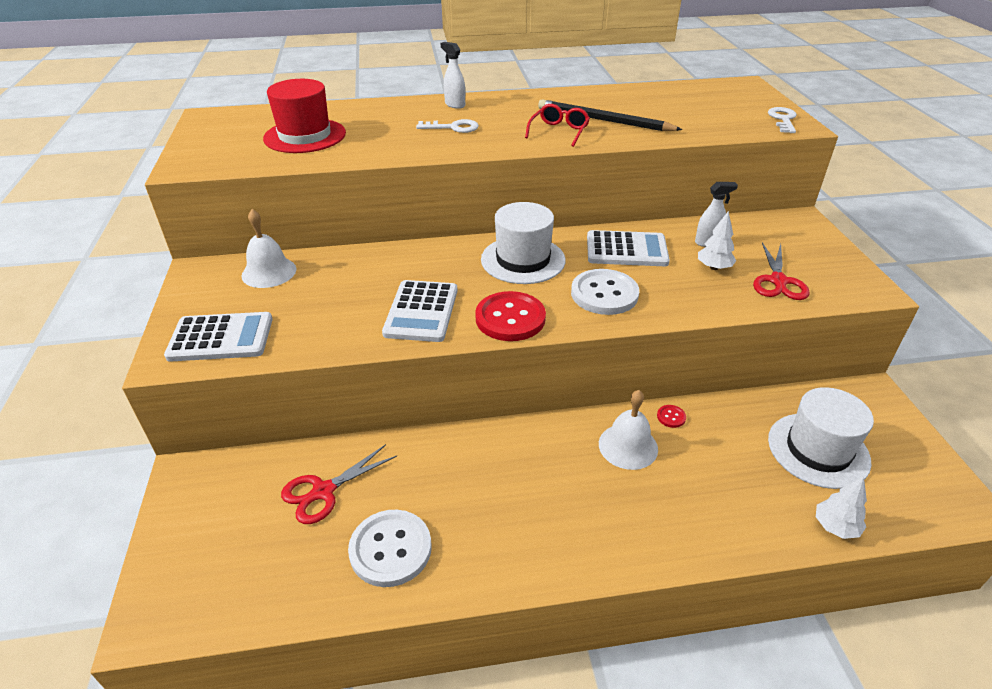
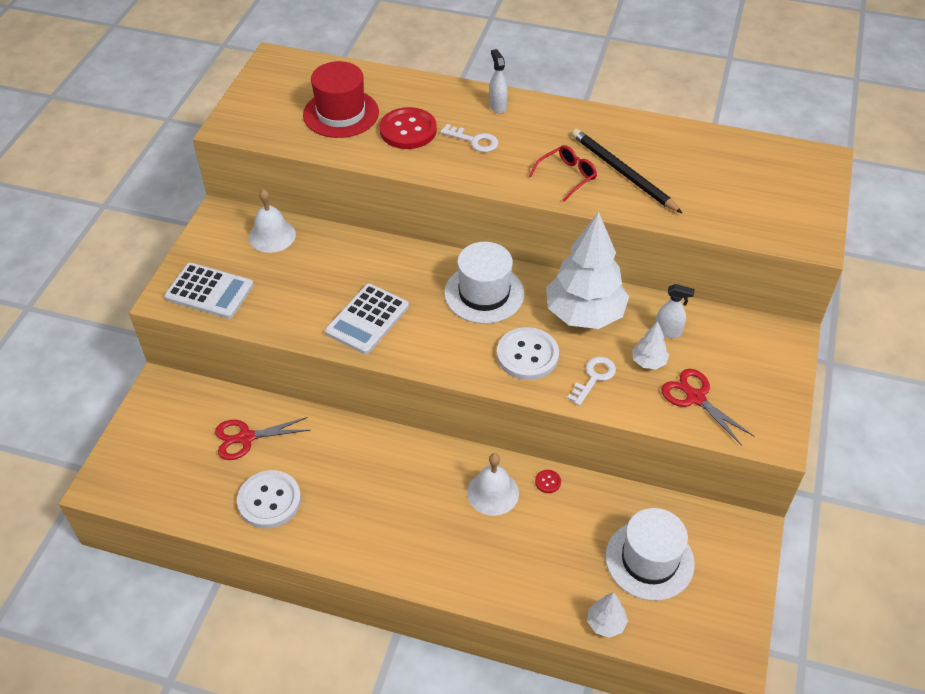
camera: 25 degrees right, 10 degrees up
red button [475,291,546,341] -> red button moved to [380,107,437,149]
white calculator [587,230,670,266] -> white tree [546,211,629,329]
red scissors [753,242,810,300] -> red scissors turned 105 degrees clockwise [661,369,754,446]
white key [768,107,797,133] -> white key moved to [567,357,616,406]

